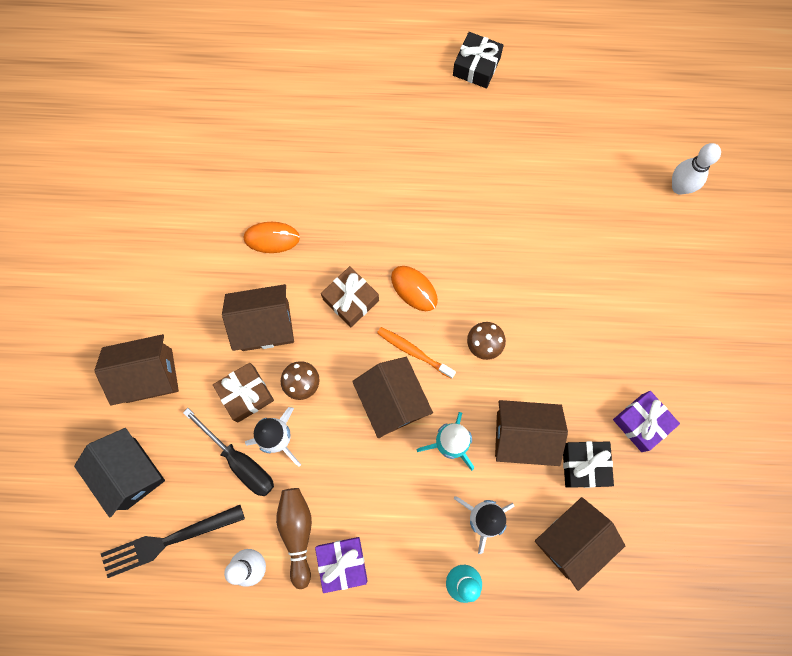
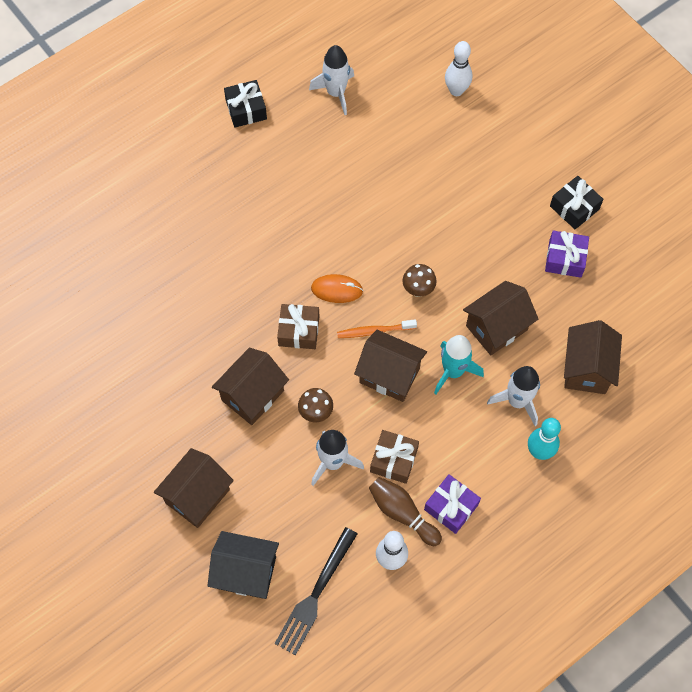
camera: 40 degrees left, 10 degrees down
black screwdriver [183,408,274,496] -> none
brown gift [213,363,274,422] -> brown gift moved to [370,430,419,484]
orange mouse [244,222,300,253] -> none
black gift [563,441,614,488] -> black gift moved to [550,176,603,229]
none -> white rocket [309,45,354,115]

